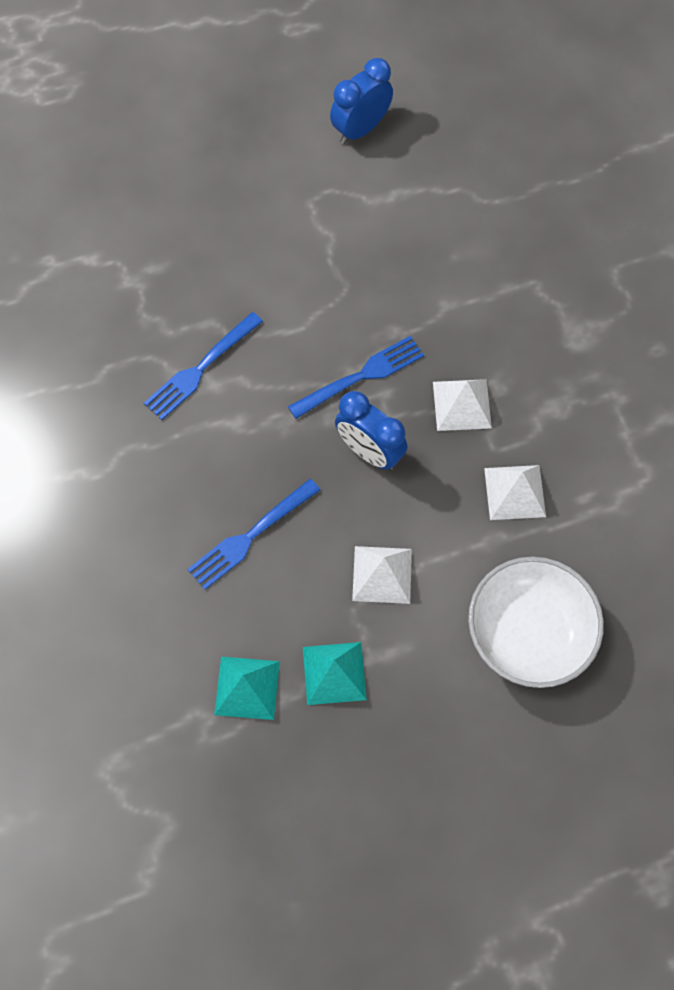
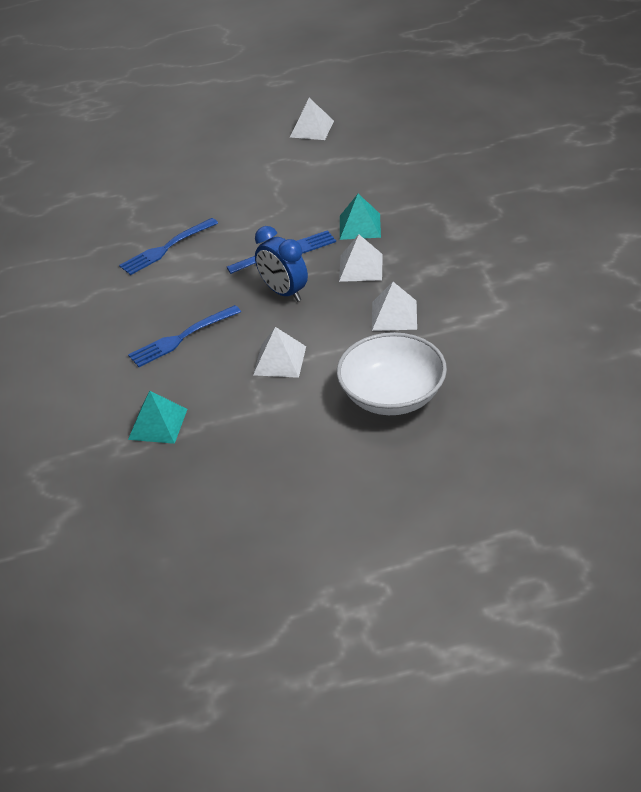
camera: 10 degrees right, 25 degrees down
turquoise pyramid [303,642,367,705] -> turquoise pyramid moved to [340,194,381,240]
blue clock [330,58,393,144] -> white pyramid [290,98,334,140]

